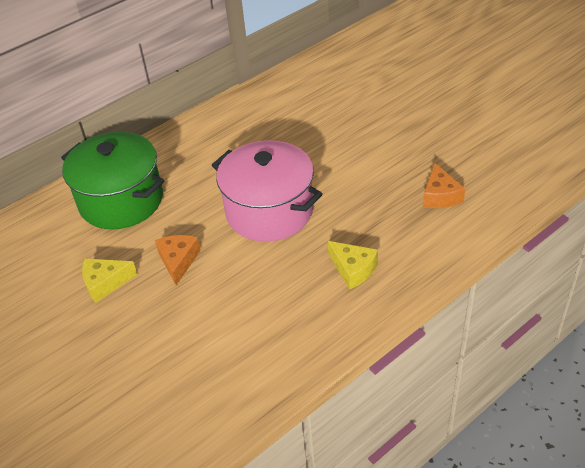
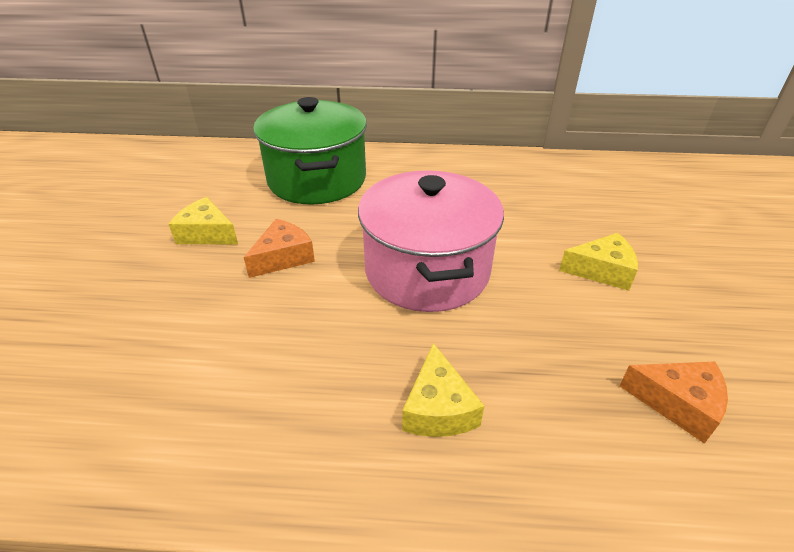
camera: 40 degrees right, 5 degrees down
orange cheese [423,162,465,208] -> orange cheese turned 105 degrees counterclockwise [619,362,728,444]
none -> yellow cheese [559,233,638,291]

